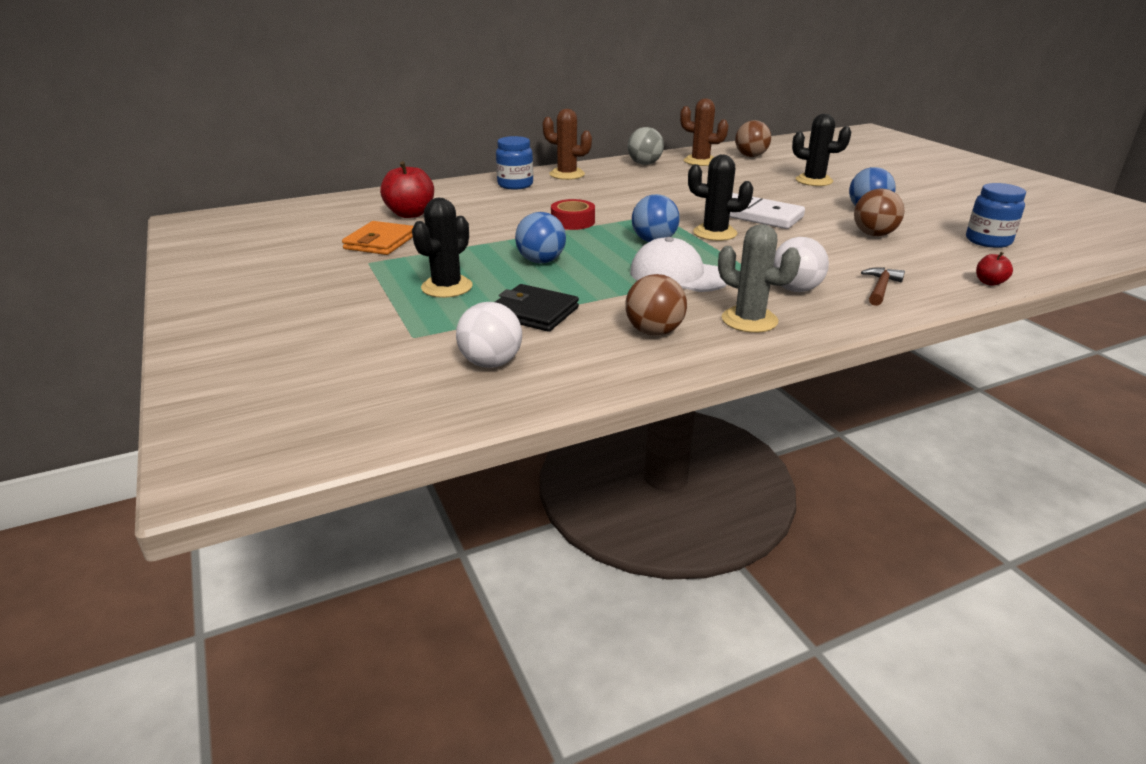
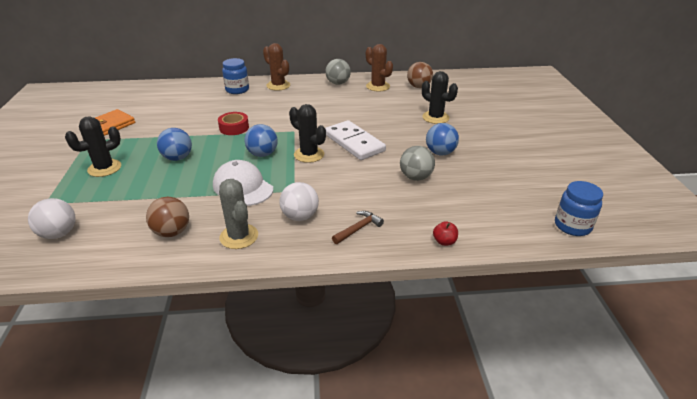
camera: 20 degrees right, 5 degrees up
red apple [380,161,434,218] -> none
black wallet [495,284,579,332] -> none
brown ball [854,189,905,236] -> grey ball [400,146,435,181]
blue jar [966,183,1026,248] -> blue jar moved to [555,181,603,236]

